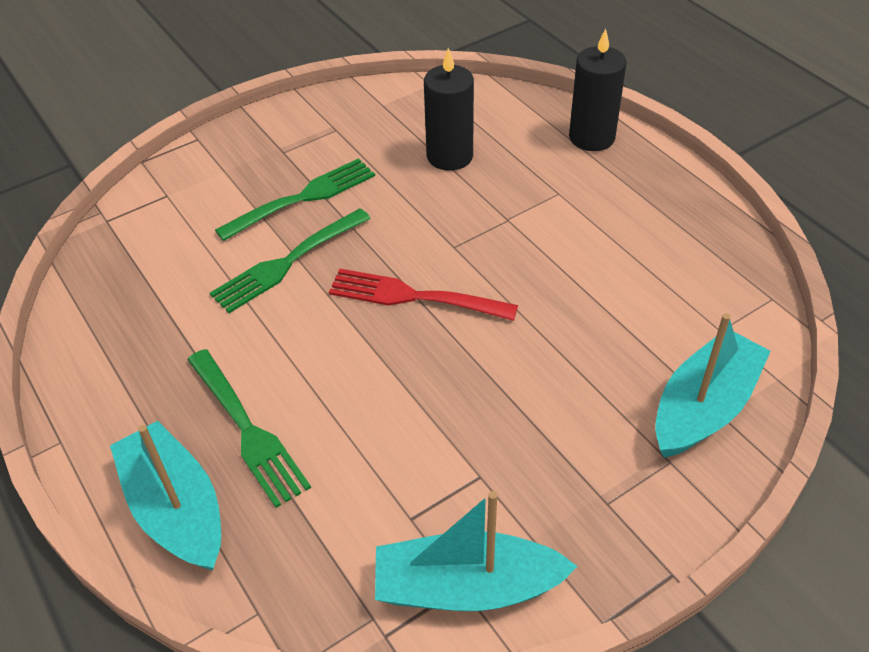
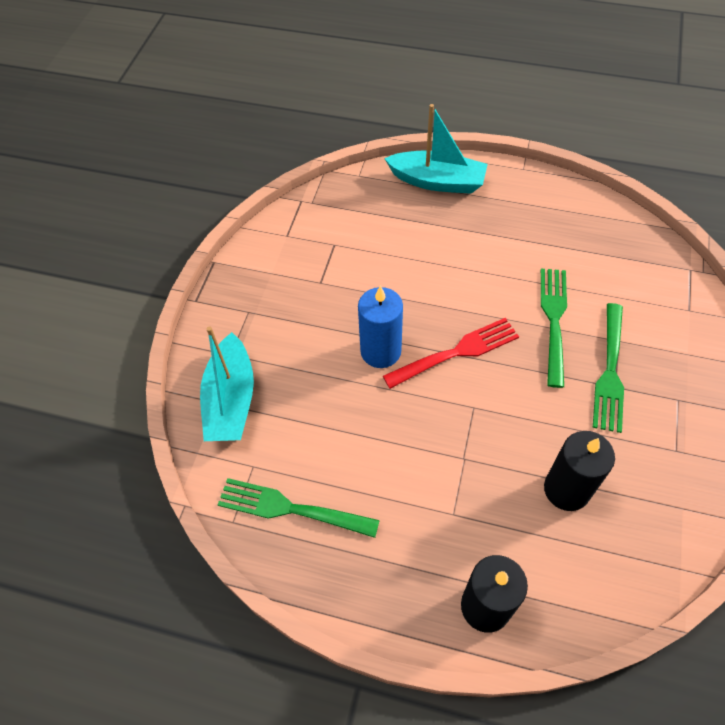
camera: 140 degrees right, 10 degrees up
green fork [187,349,311,508] -> green fork moved to [218,478,380,538]
turquoise boat [375,491,578,611] -> none
none -> blue candle [358,286,403,368]

